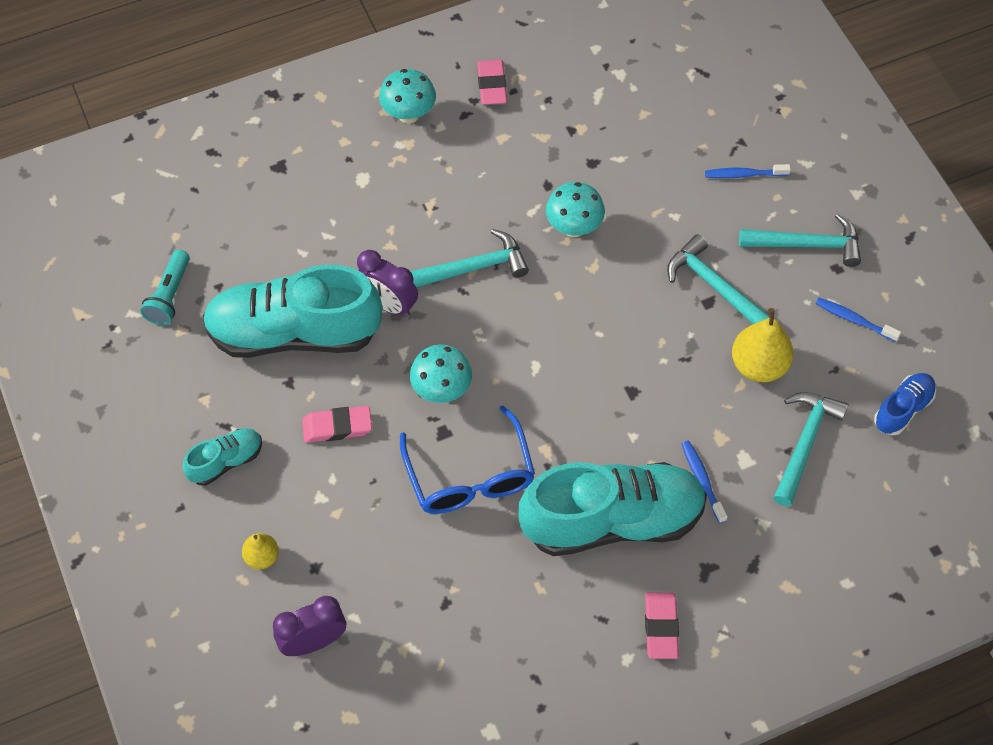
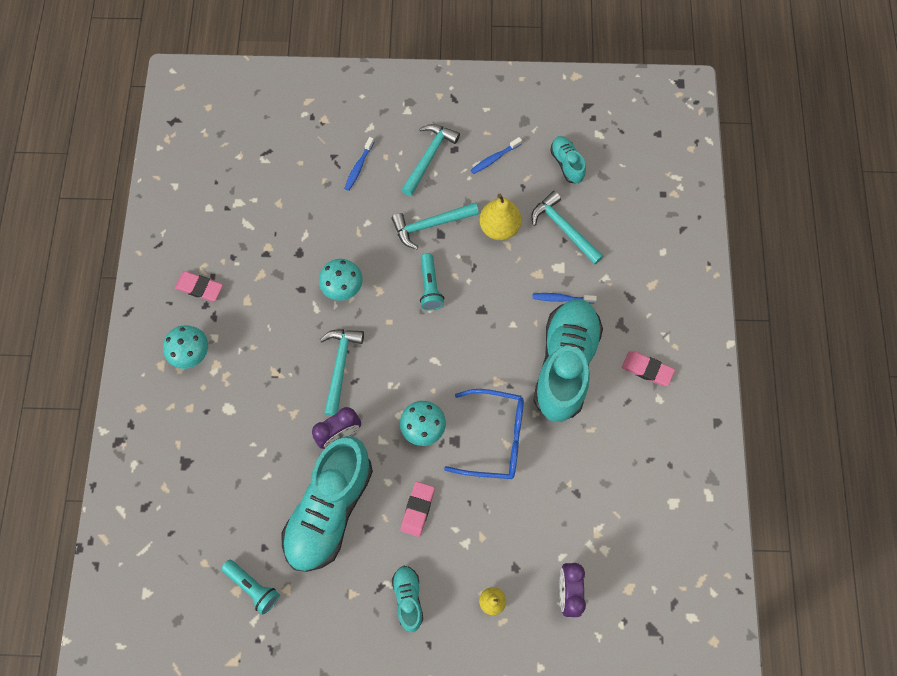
camera: 65 degrees left, 10 degrees up
blue shoe [874,373,936,435] -> turquoise shoe [550,136,586,183]
none -> turquoise flashlight [420,253,444,310]

